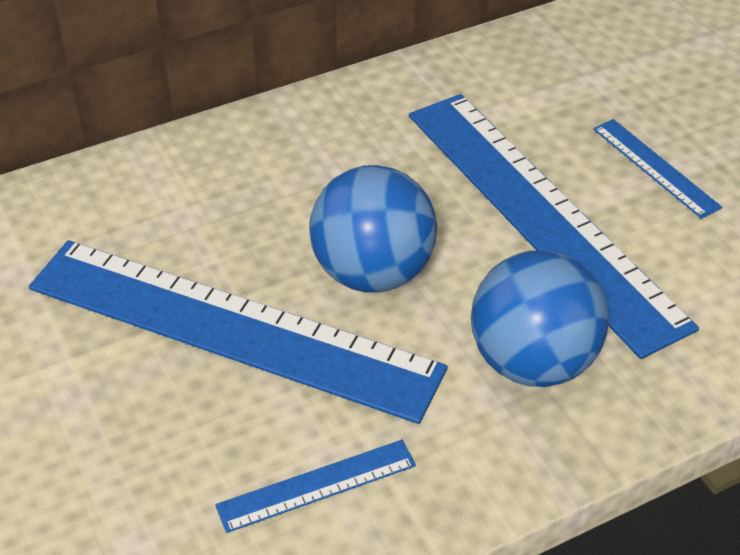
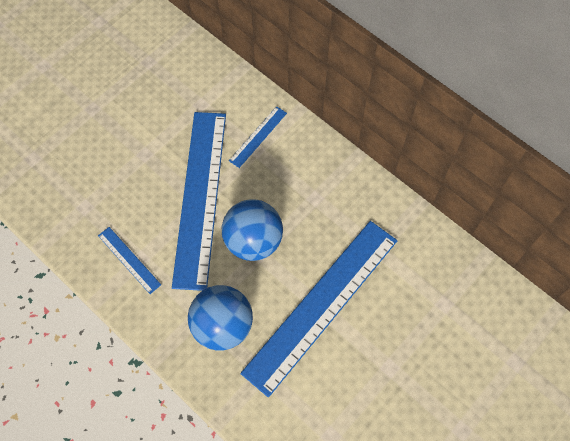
camera: 70 degrees right, 20 degrees up
blue ruler [593,119,722,219] -> blue ruler moved to [229,106,287,168]

